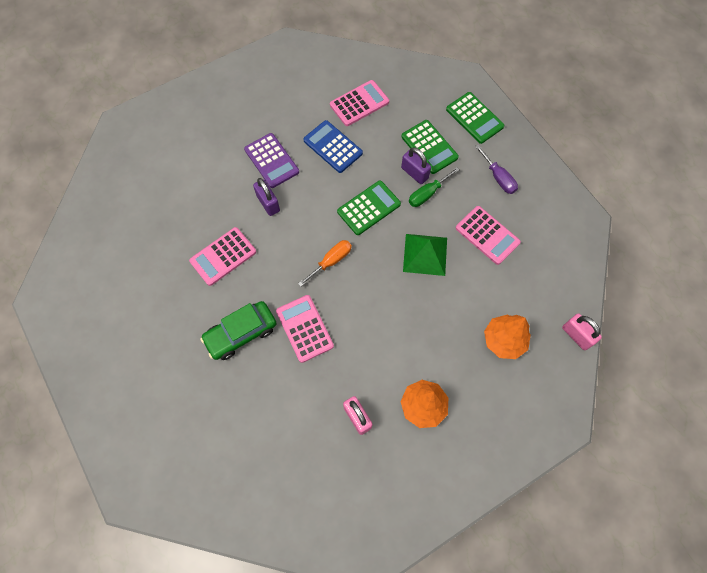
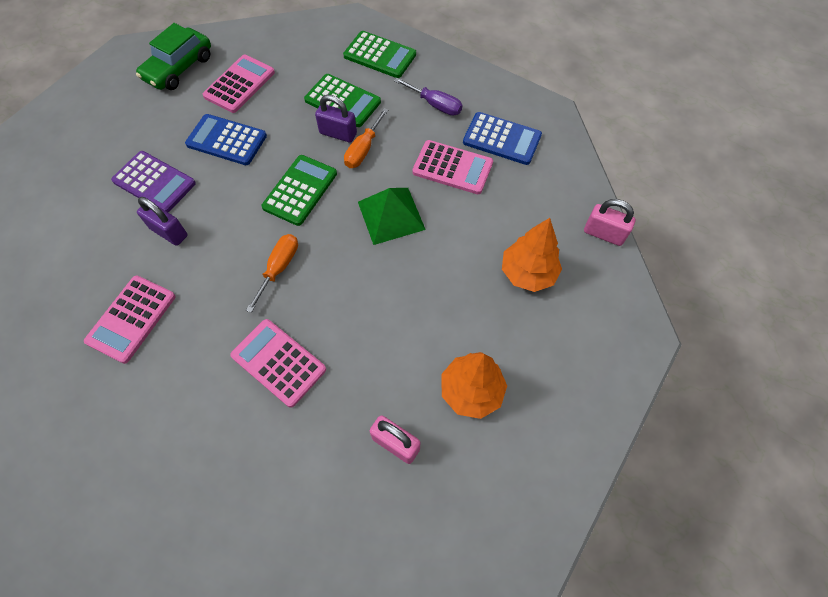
camera: 25 degrees left, 5 degrees down
green car [200,301,276,360] -> green car moved to [136,23,211,90]
green screwdriver [409,167,460,207] -> orange screwdriver [344,108,388,168]
none -> blue calculator [463,112,542,165]

